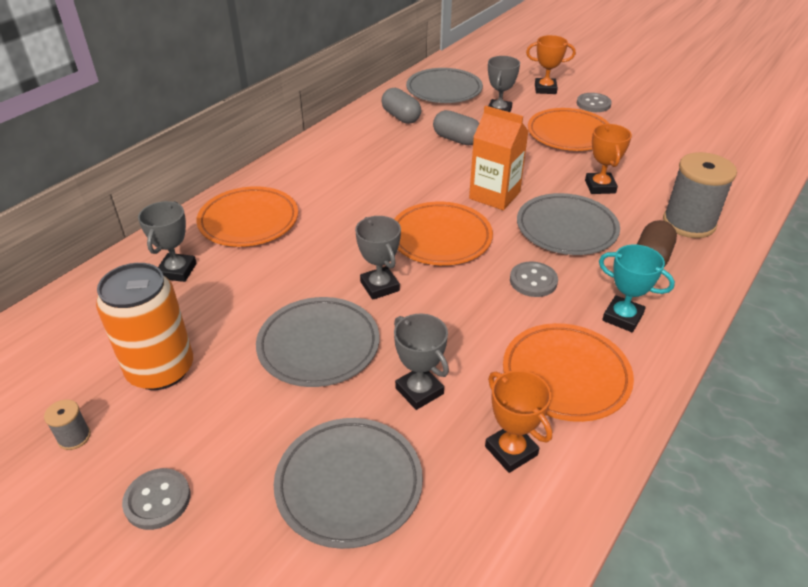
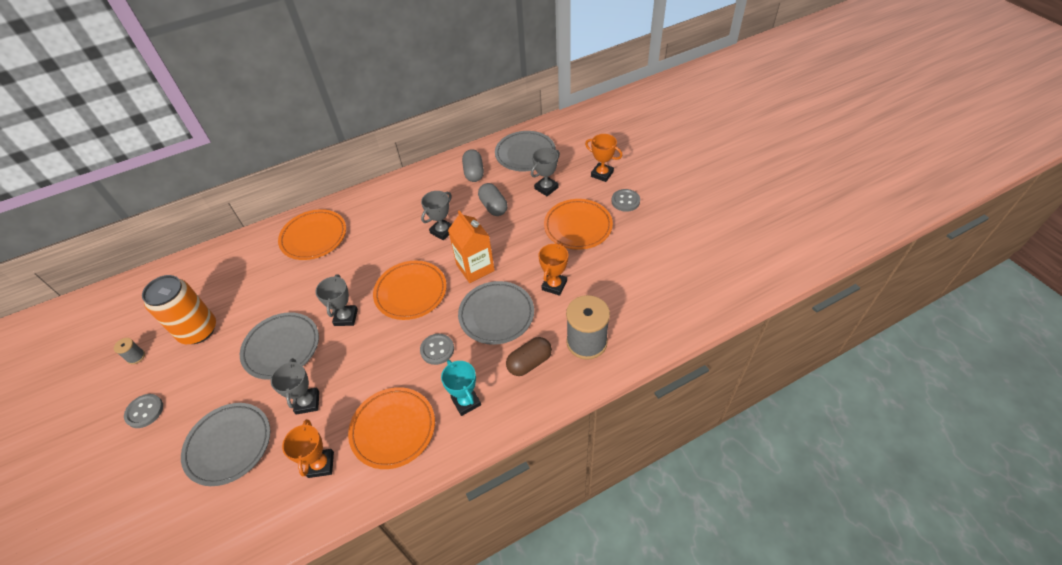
camera: 30 degrees right, 10 degrees up
grey trophy [138,201,197,282] -> grey trophy moved to [421,191,452,241]

